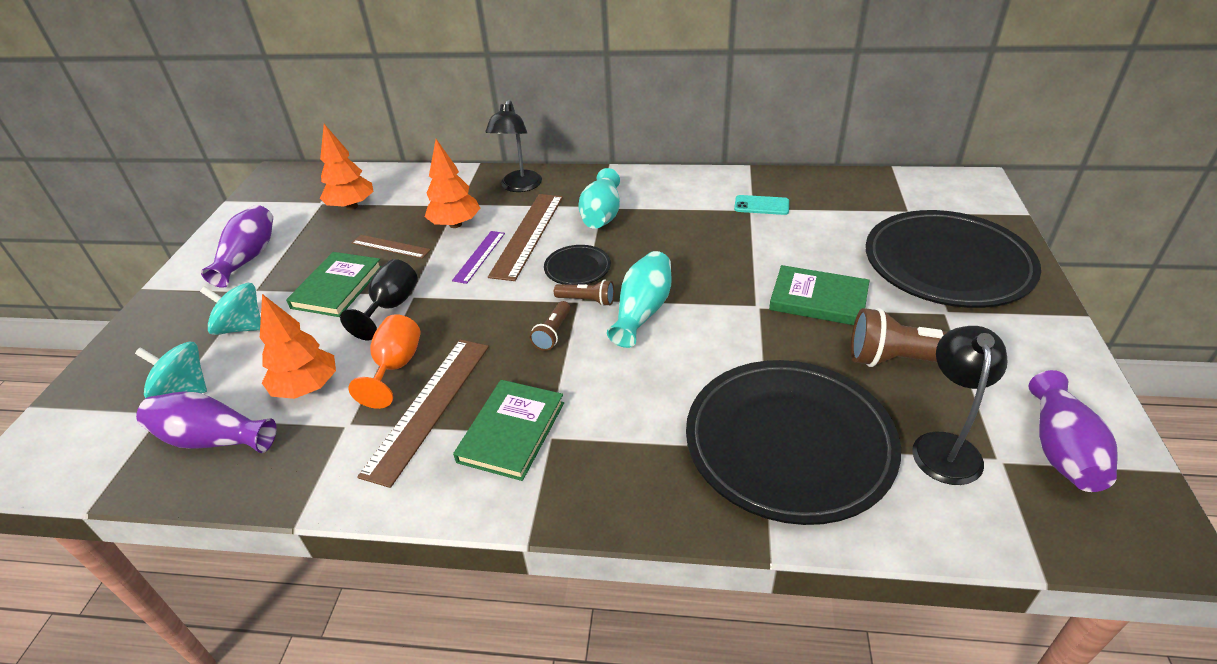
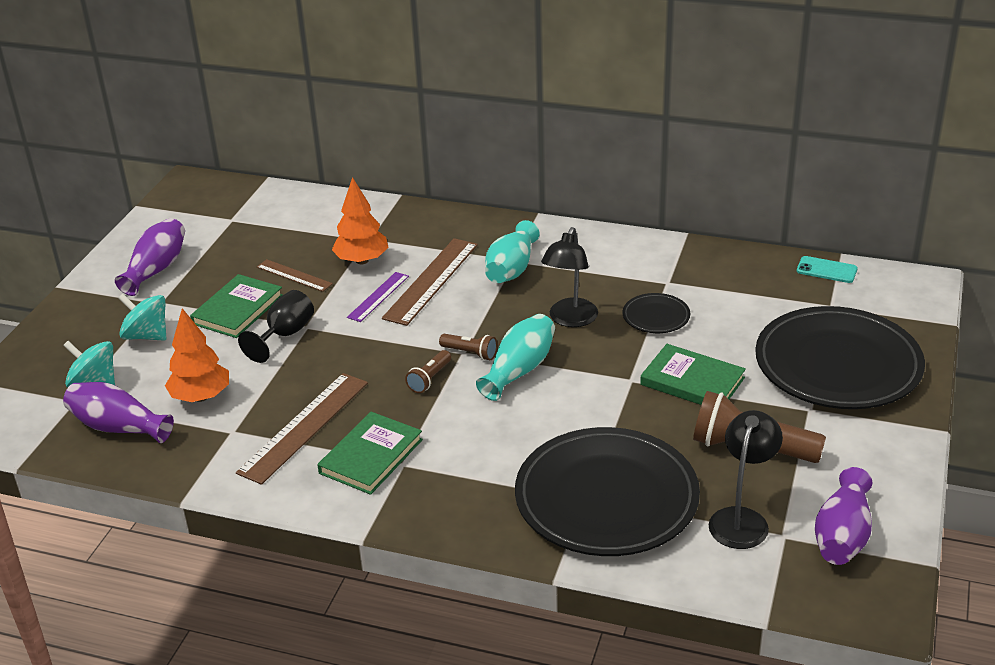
camera: 10 degrees right, 5 degrees down
orange tree [320,124,374,210] -> none
orange goblet [348,314,420,409] -> none
black lamp [485,99,542,192] -> black lamp moved to [541,227,598,327]
black plate [544,245,611,285] -> black plate moved to [623,293,690,333]
turquoise phone [734,195,789,215] -> turquoise phone moved to [797,256,858,283]

